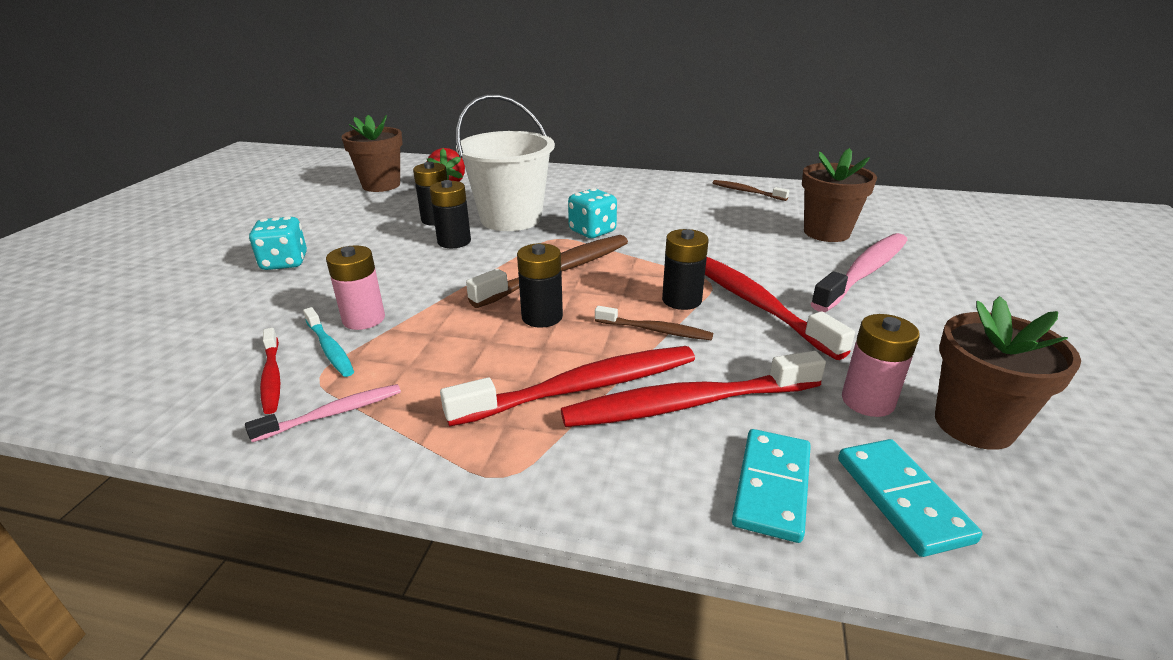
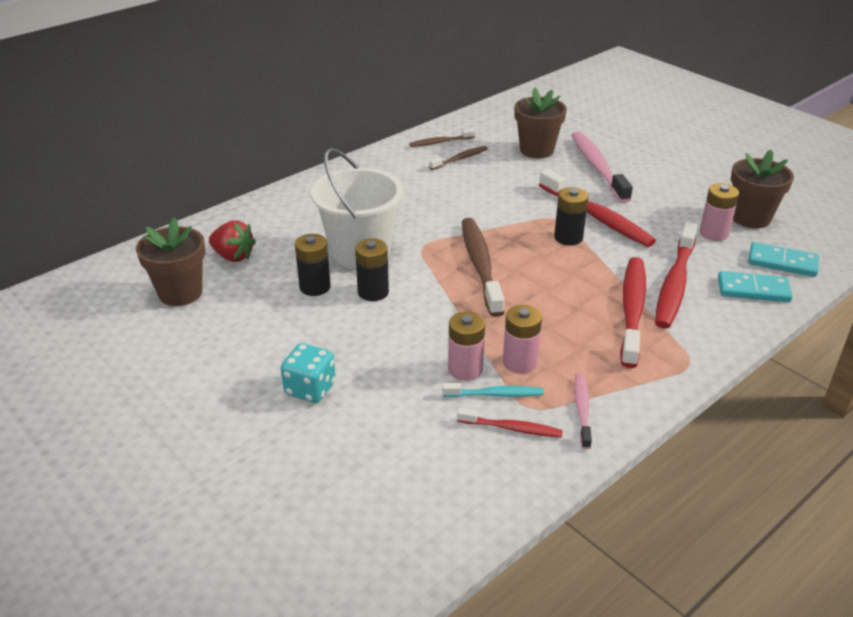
camera: 55 degrees left, 5 degrees up
black battery [517,243,563,328] -> none
turquoise dice [568,188,617,238] -> none
brown toothbrush [595,306,713,340] -> brown toothbrush moved to [429,146,488,170]
red toothbrush [705,257,855,360] -> red toothbrush turned 135 degrees counterclockwise [539,169,656,247]
turquoise domino [732,429,811,543] -> turquoise domino turned 45 degrees counterclockwise [718,271,793,302]
none -> pink battery [503,305,542,374]

